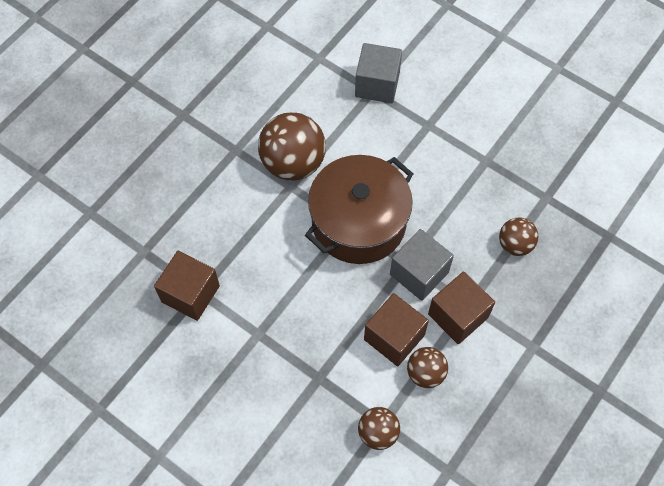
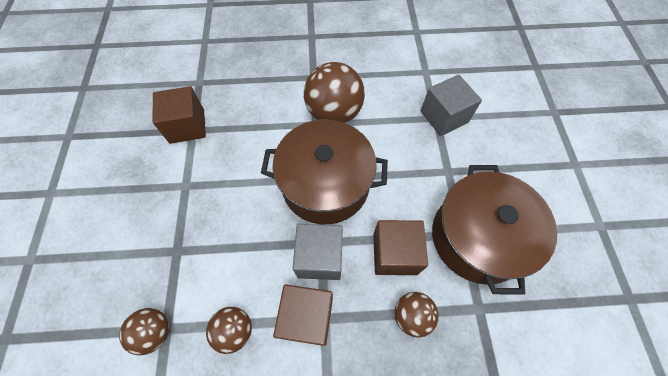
camera: 50 degrees right, 0 degrees up
brown cube [364,293,429,366] -> brown cube moved to [373,220,428,275]
none -> brown pot [432,165,557,295]

